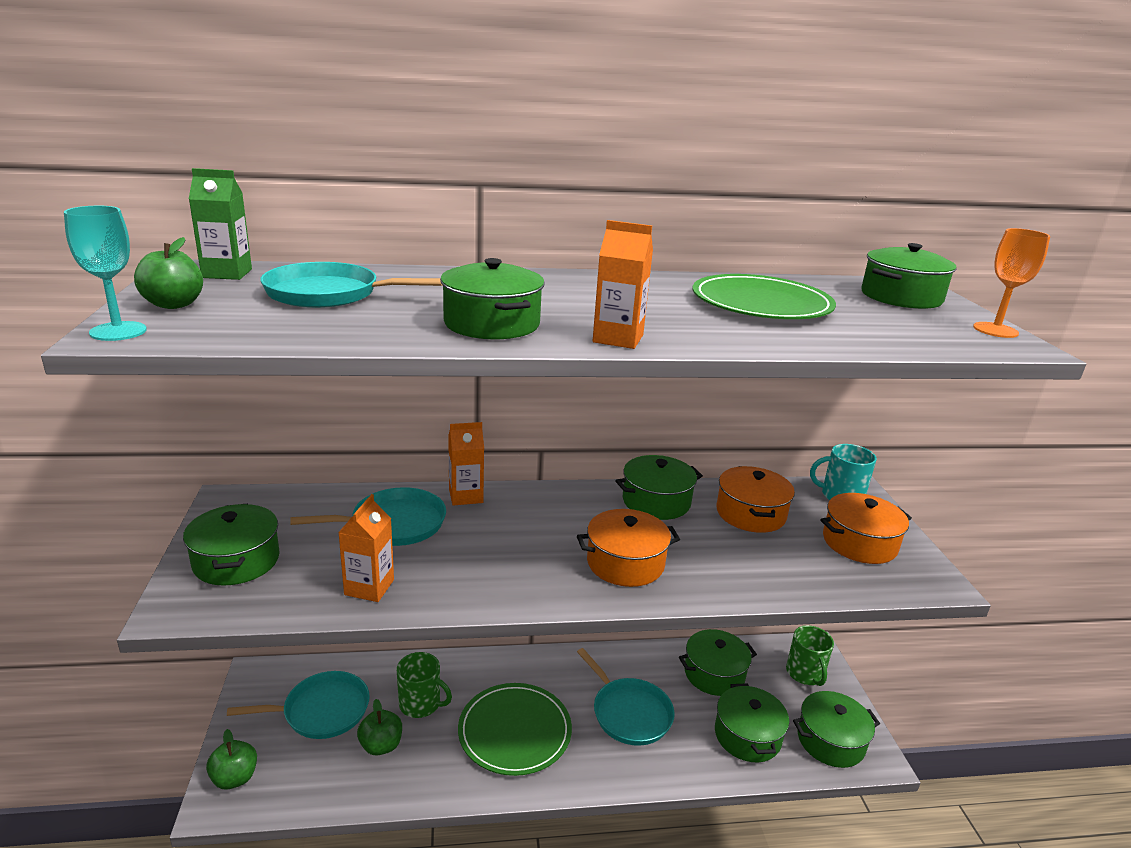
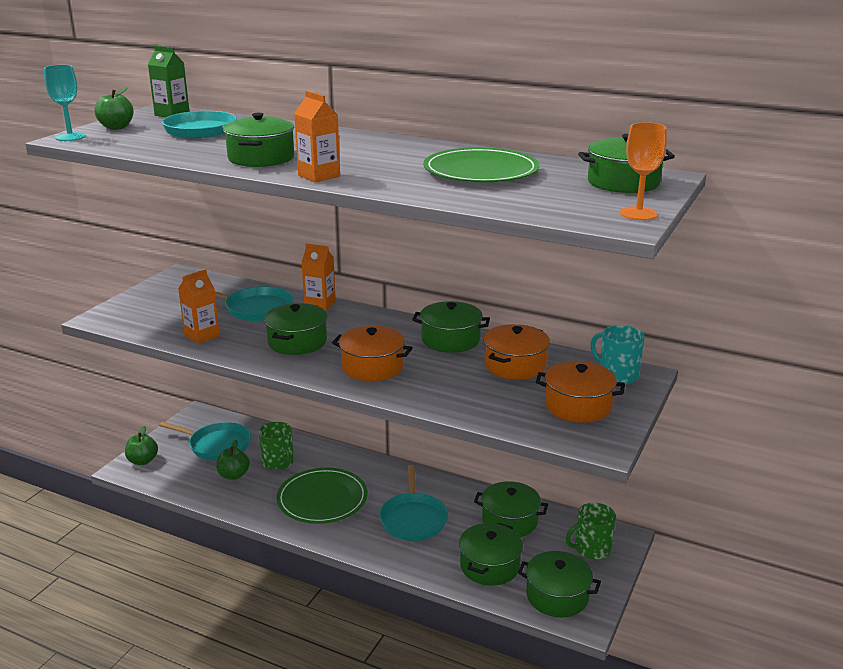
camera: 35 degrees right, 0 degrees up
green pot [183,503,280,586] -> green pot moved to [264,303,327,355]
green mug [786,625,834,686] -> green mug turned 45 degrees clockwise [566,503,616,560]

